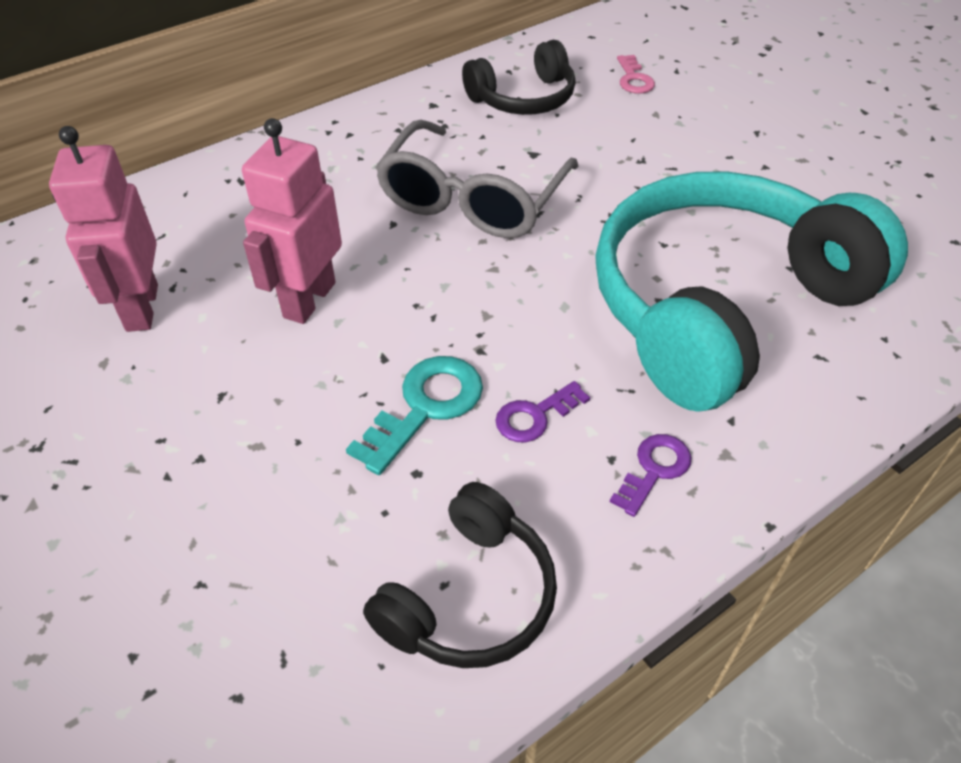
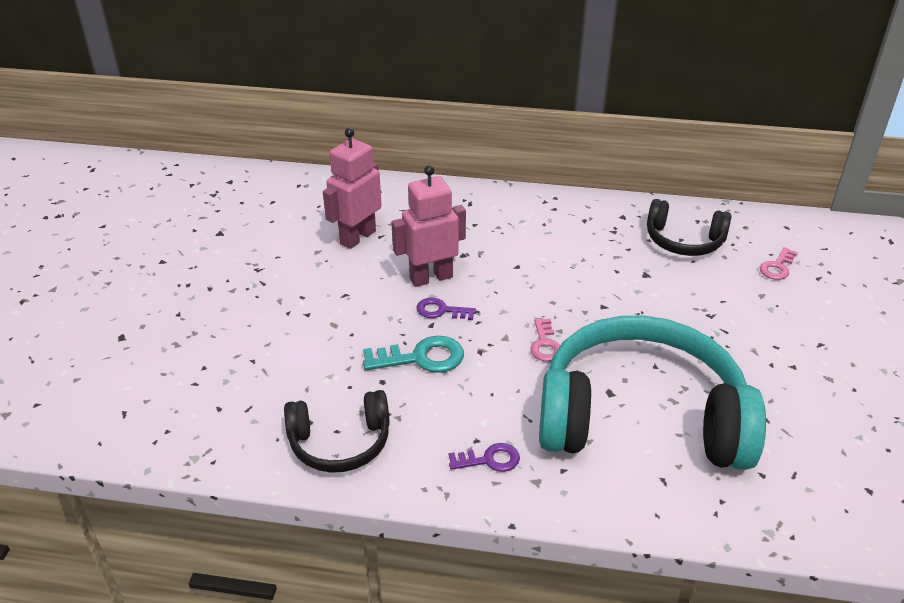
camera: 45 degrees right, 10 degrees down
grey glasses [375,120,578,238] -> none
purple key [495,381,590,442] -> purple key moved to [417,298,476,320]
none -> pink key [530,318,560,362]

